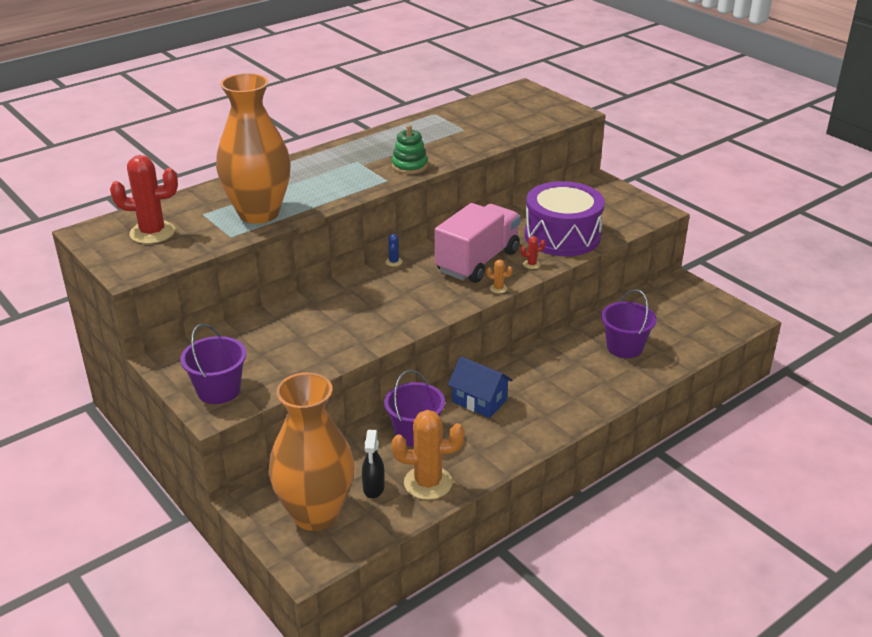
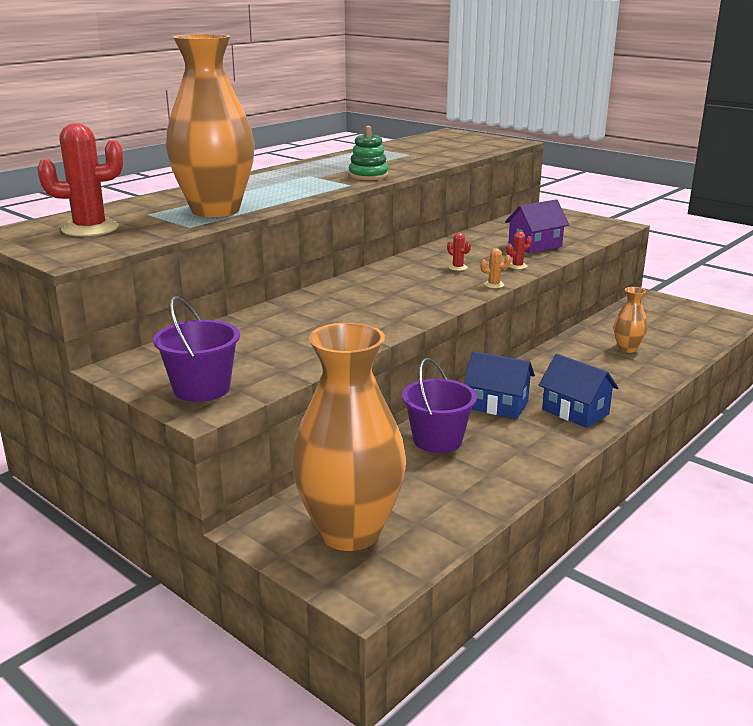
camera: 10 degrees left, 10 degrees down
black spray bottle [362,430,385,498] -> none
blue cactus [385,234,403,267] -> none
orange cactus [392,410,465,500] -> none
pink truck [435,203,520,283] -> red cactus [447,233,471,271]
purple drum [525,181,605,256] -> purple house [505,199,569,253]
purple bucket [601,289,657,358] -> orange vase [614,287,648,353]
none -> blue house [539,354,619,428]

